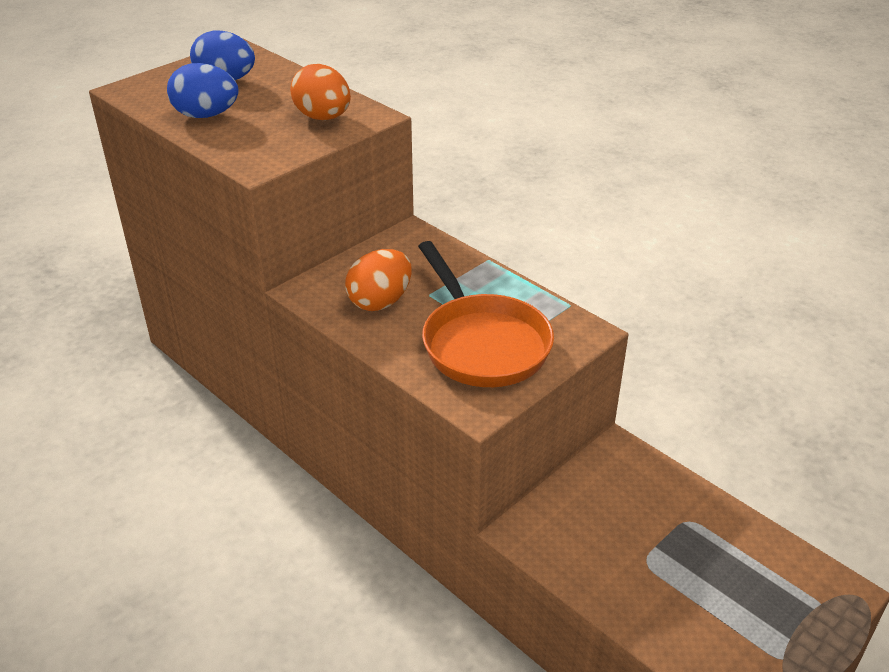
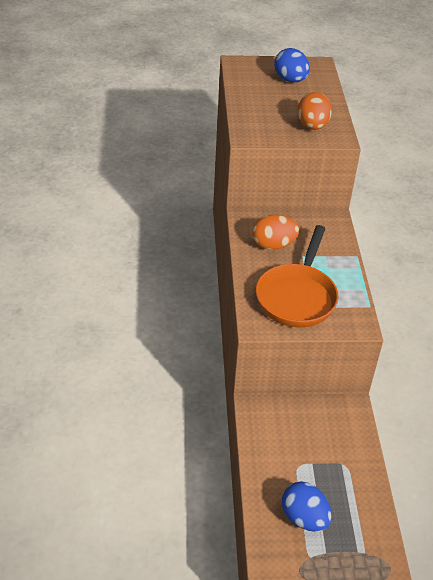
camera: 40 degrees right, 5 degrees up
blue egg [167,63,238,118] -> blue egg moved to [282,482,332,532]

